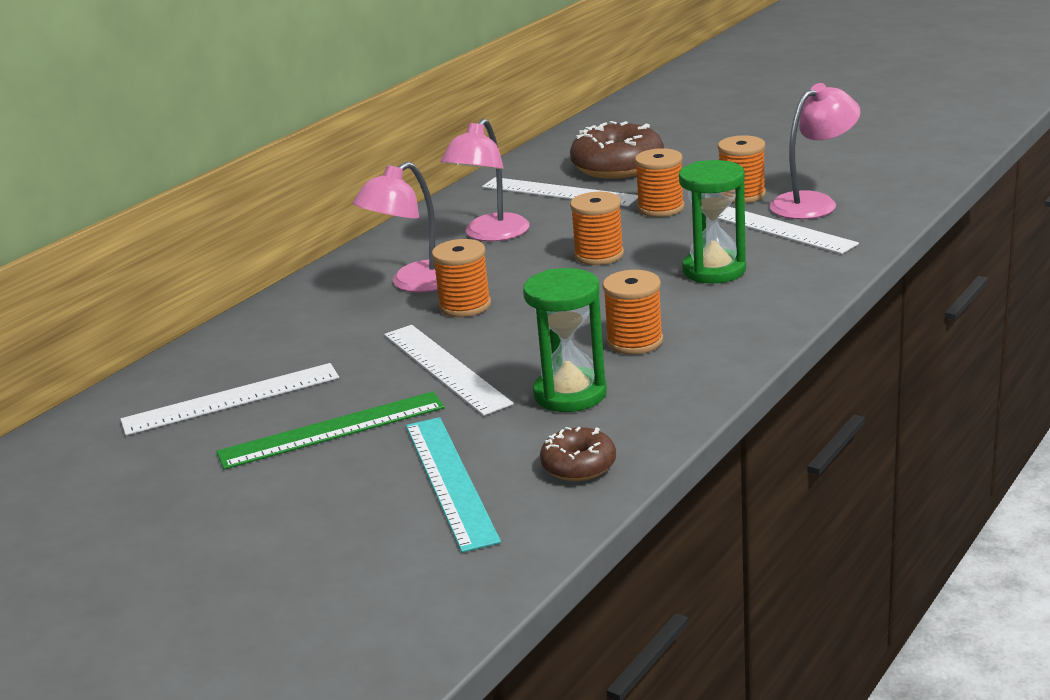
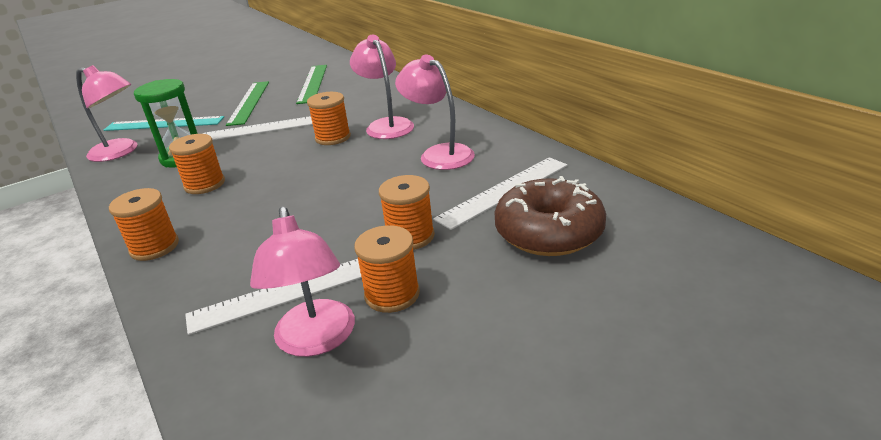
camera: 110 degrees right, 5 degrees up
white ruler [120,363,339,436] -> green ruler [296,65,327,104]
brown donut [540,427,616,481] -> pink lamp [76,65,137,162]
orange spool [570,192,624,265] -> orange spool moved to [109,188,179,261]
green hourglass [679,160,746,283] -> none

